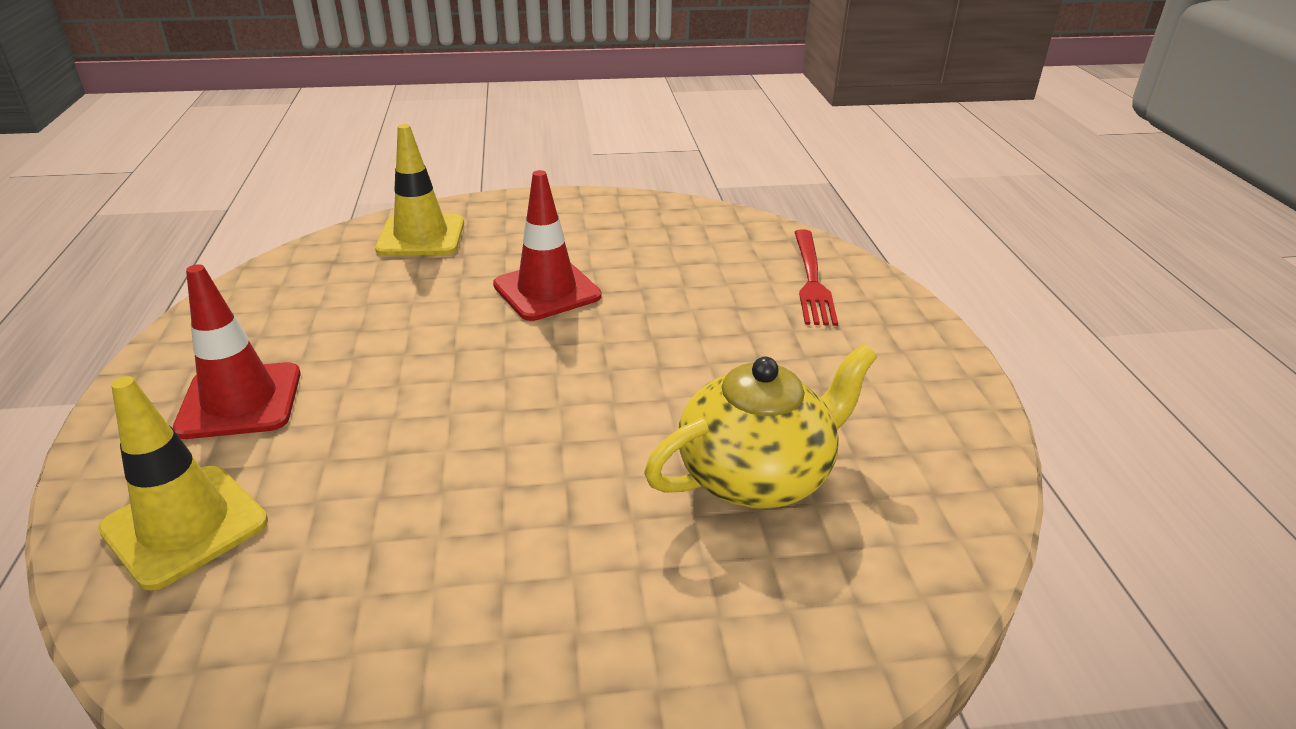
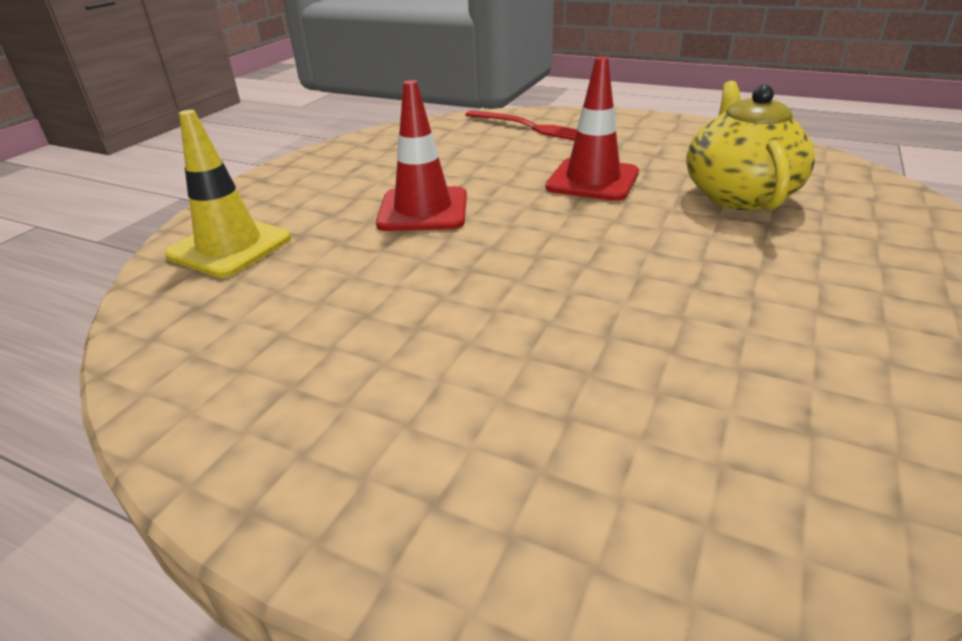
camera: 55 degrees left, 0 degrees up
yellow traffic cone [98,376,268,591] -> none
red traffic cone [173,264,301,439] -> red traffic cone moved to [546,57,639,201]

